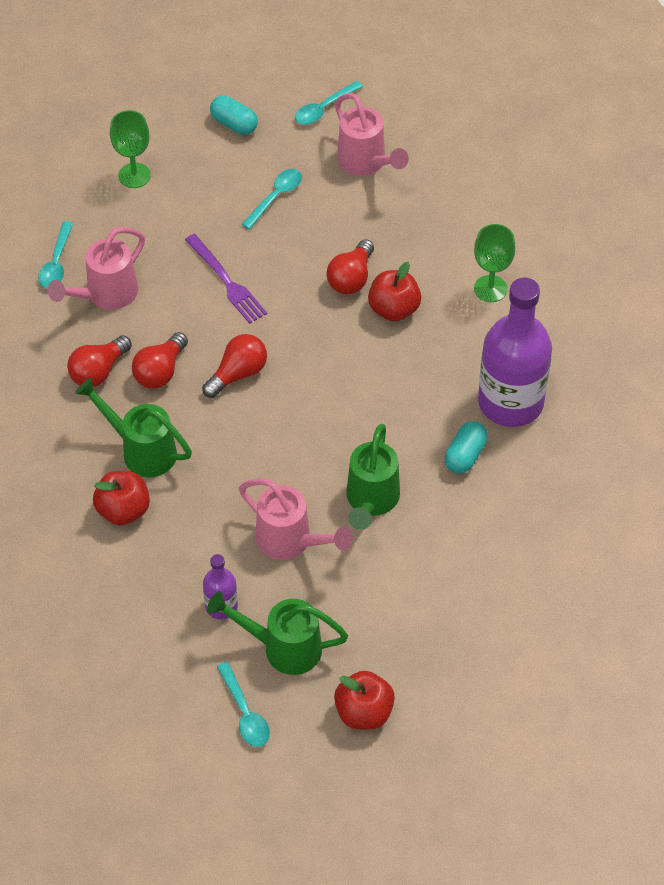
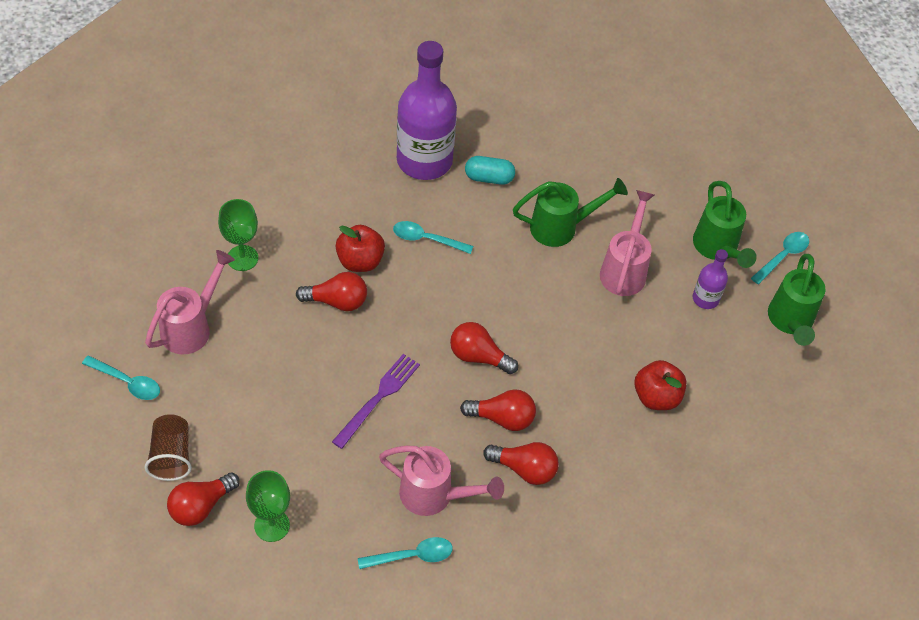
camera: 115 degrees left, 0 degrees up
green watering can [75,378,192,477] -> green watering can moved to [768,254,826,346]
turquoise capsule [210,95,258,135] -> brown cup [145,414,192,481]
turquoise spoon [241,169,302,230] -> turquoise spoon moved to [393,221,473,254]
red apple [334,671,395,730] -> none
green goblet [474,224,516,302] -> green goblet moved to [218,199,258,271]
none -> red light bulb [167,473,240,526]

